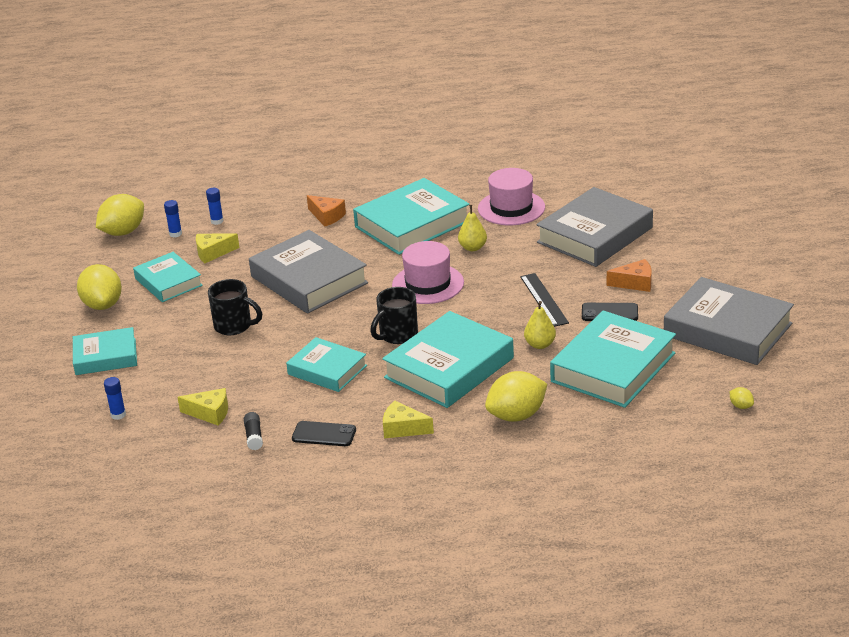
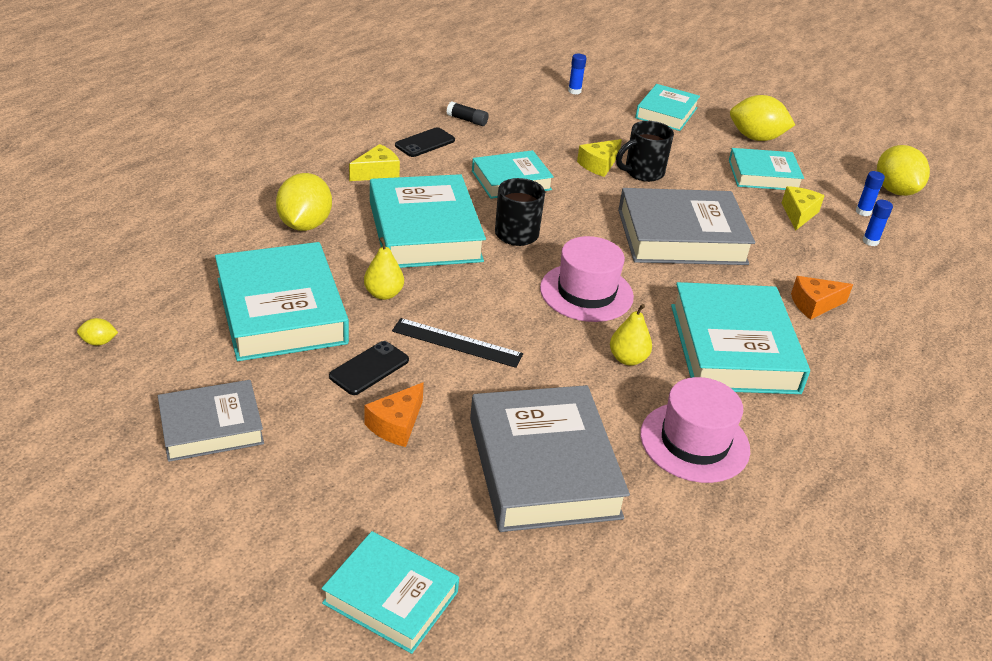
camera: 120 degrees right, 5 degrees up
yellow cheese [178,388,228,426] -> yellow cheese moved to [577,139,622,177]
grey book [664,277,794,365] -> grey book [158,380,264,462], size x0.61
none -> turquoise book [322,531,459,654]

